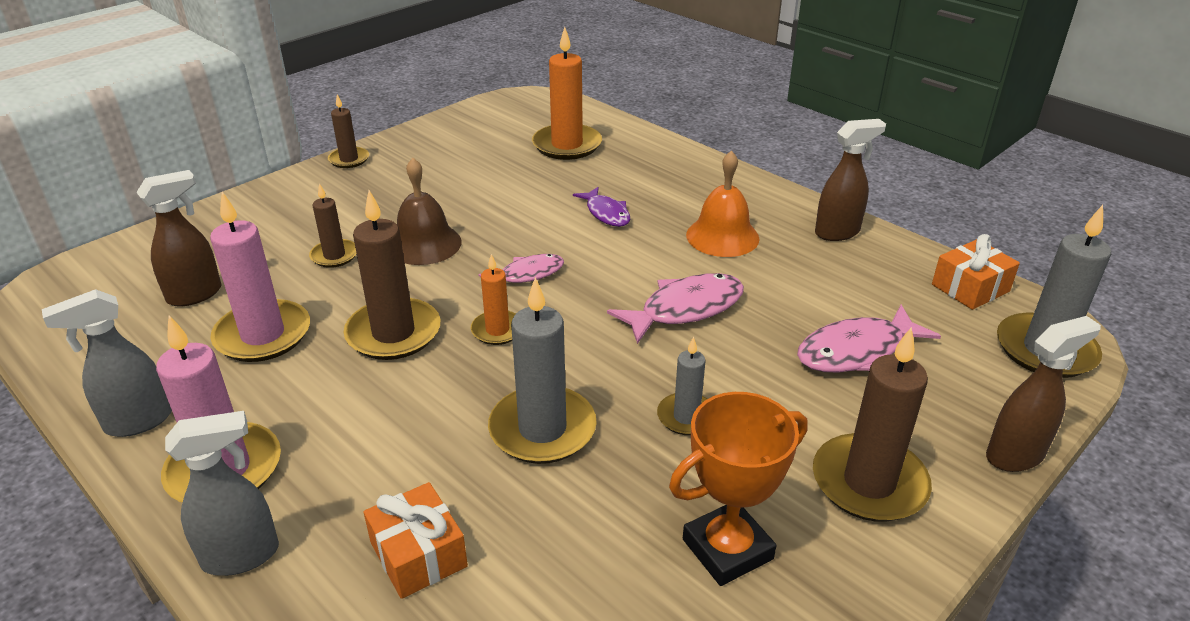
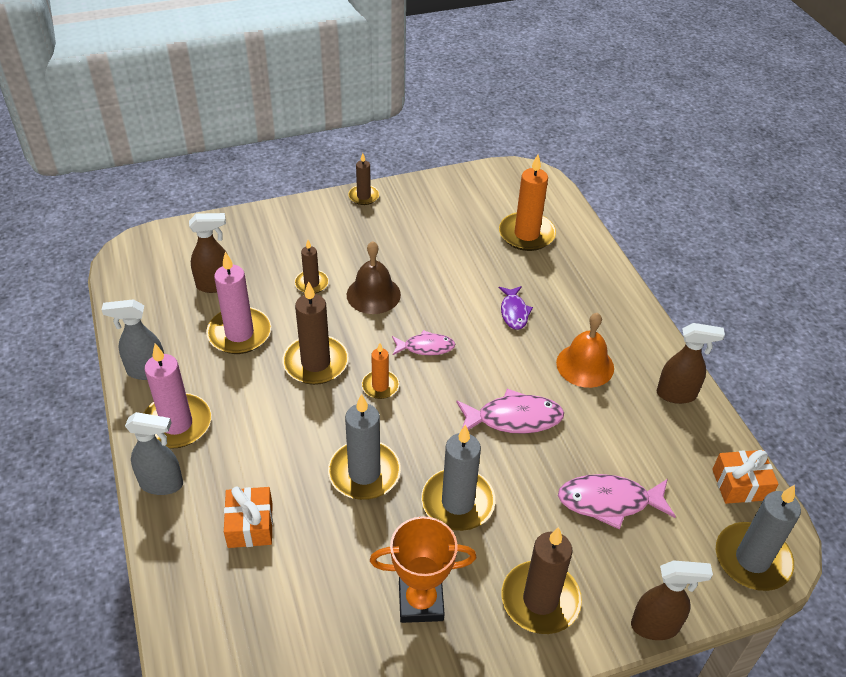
camera: 25 degrees right, 10 degrees up
grey candle [657,337,707,435] -> grey candle [421,425,495,531], size x1.77

